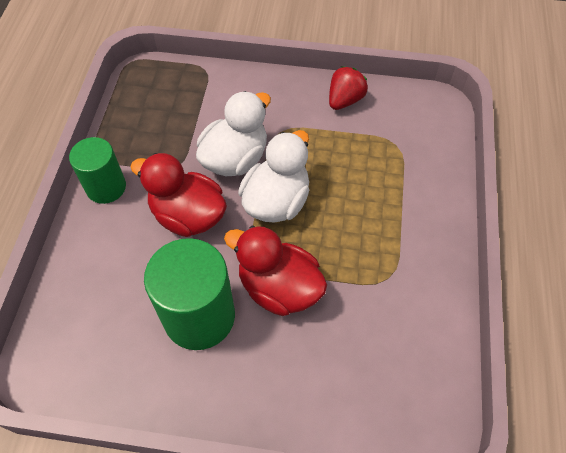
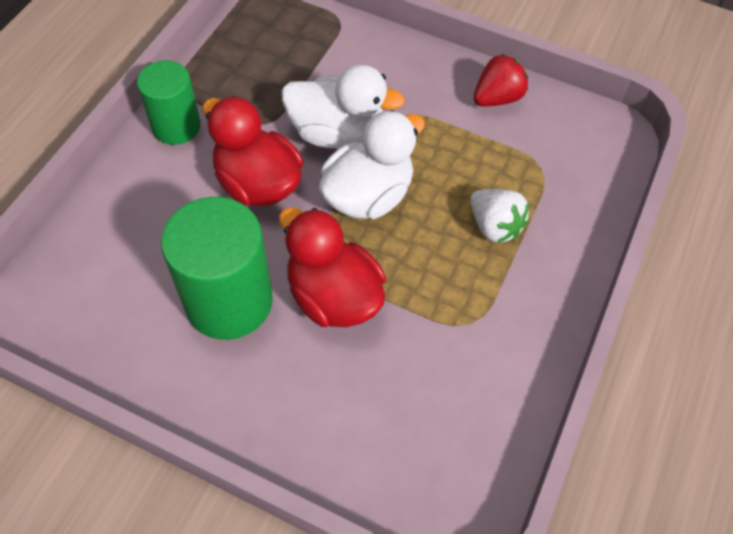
camera: 15 degrees right, 0 degrees up
white duck [196,91,271,176] -> white duck turned 45 degrees clockwise [281,65,405,149]
none -> white strawberry [470,189,529,243]

